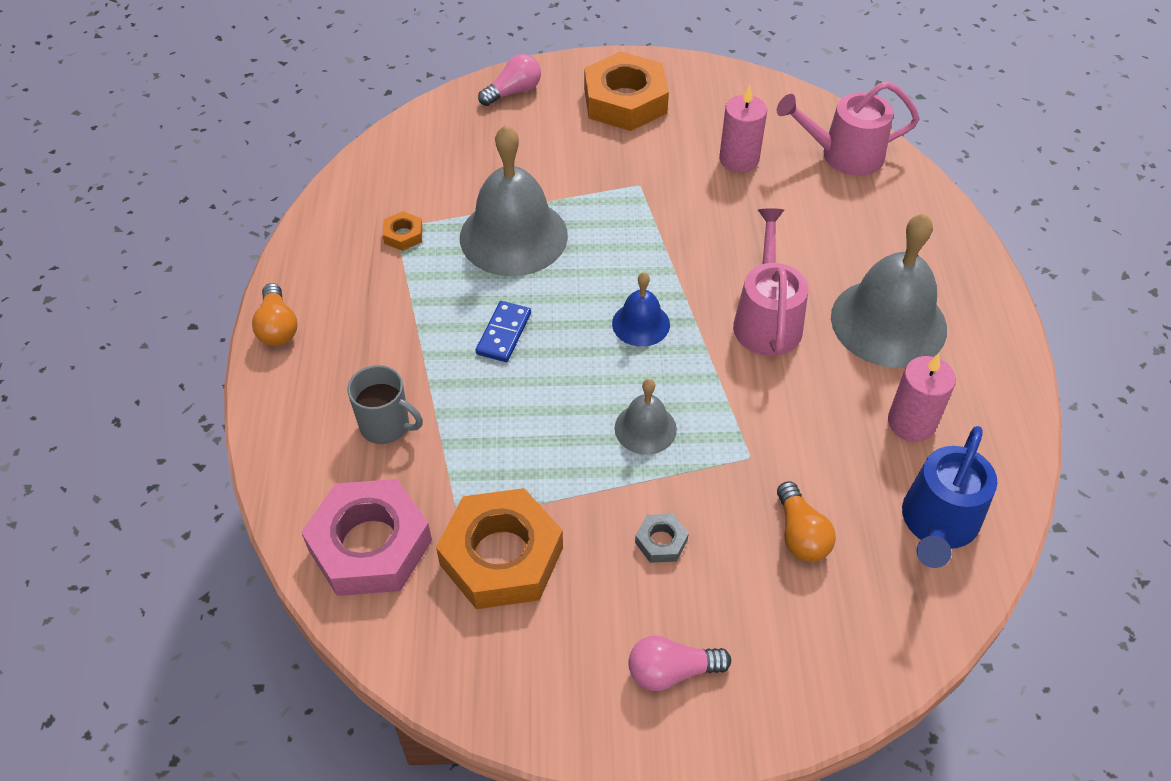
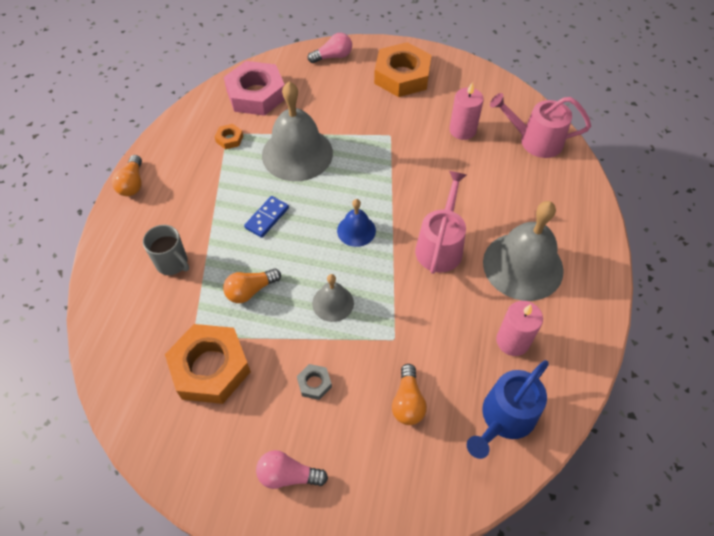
camera: 15 degrees right, 5 degrees up
pink nut [301,479,432,596] -> pink nut moved to [224,61,285,116]
none -> orange light bulb [223,268,281,303]

